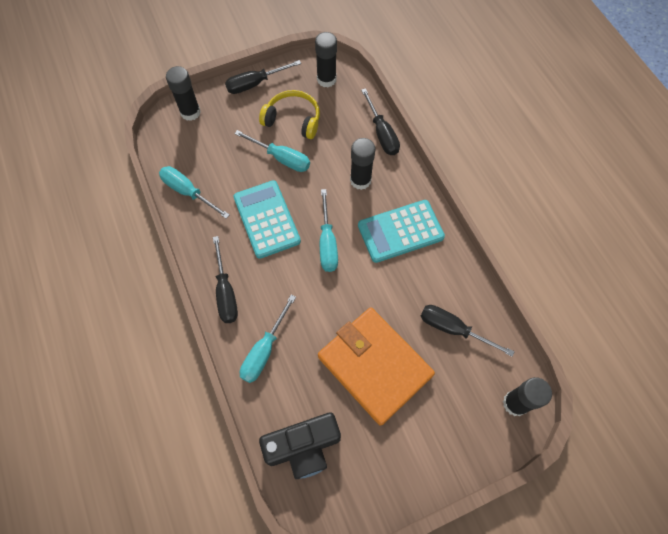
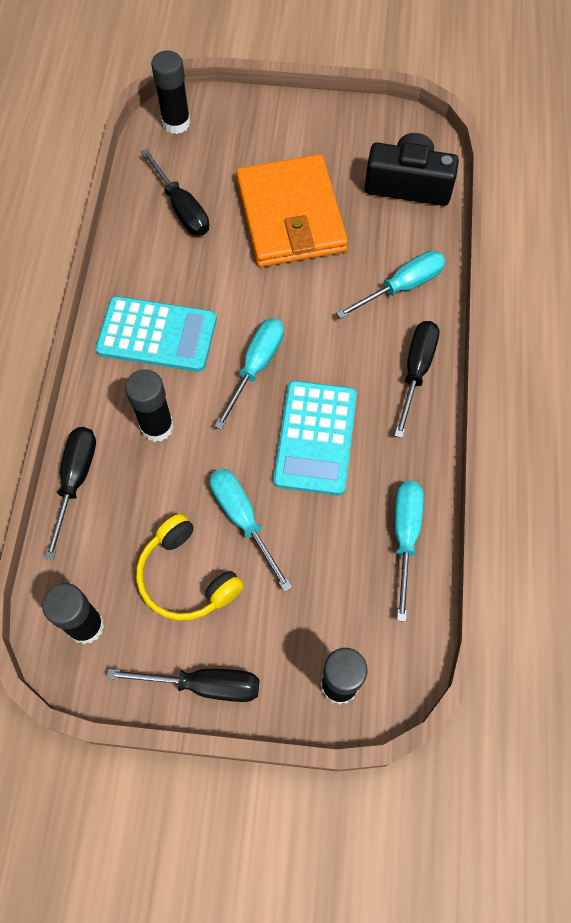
camera: 150 degrees left, 0 degrees up
turquoise screwdriver [159,166,230,219] -> turquoise screwdriver turned 150 degrees counterclockwise [394,481,423,622]

